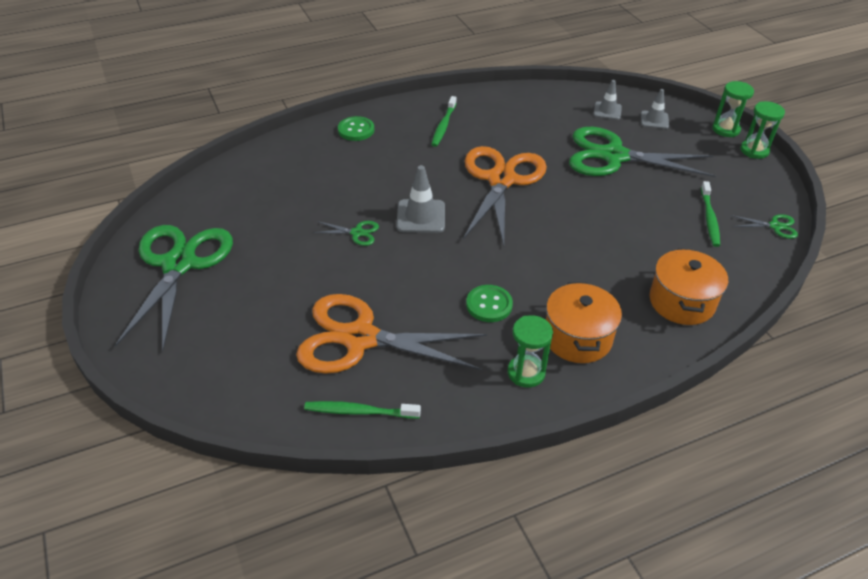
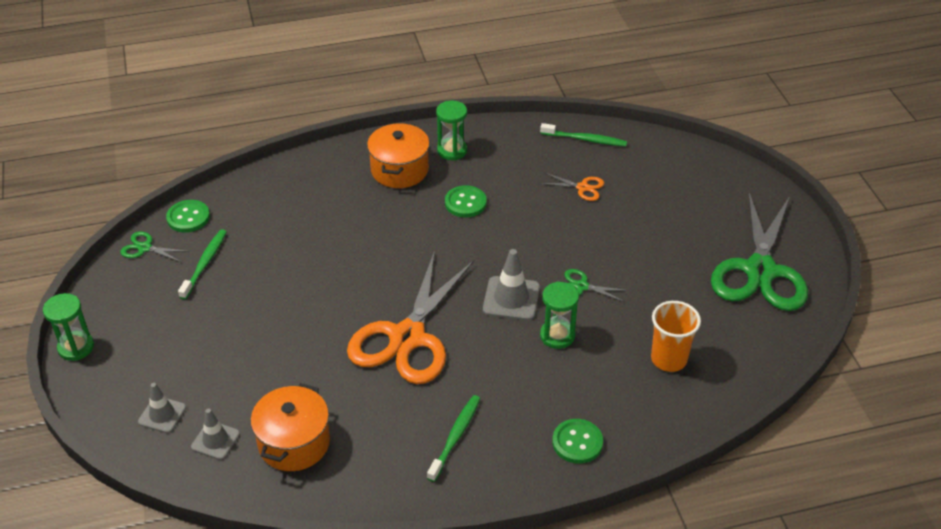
camera: 170 degrees left, 0 degrees up
orange scissors [296,294,487,374] -> orange scissors [539,173,604,201], size x0.40
green scissors [569,127,716,177] -> none
orange pot [649,248,728,325] -> orange pot moved to [251,383,330,471]
green hourglass [712,81,754,137] -> green hourglass moved to [540,281,579,349]
none -> green button [166,200,210,232]
none -> orange cup [651,301,701,372]

